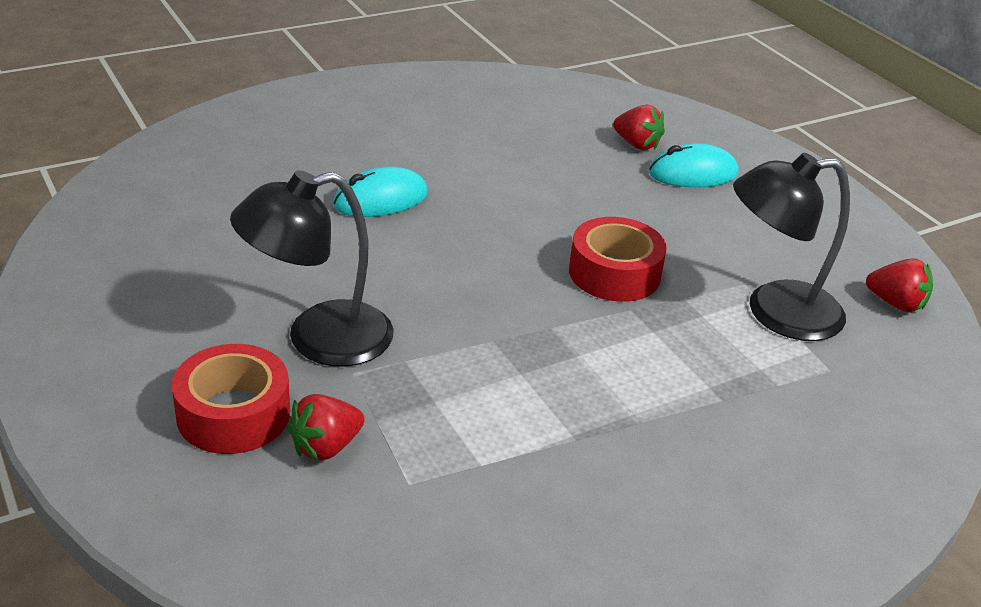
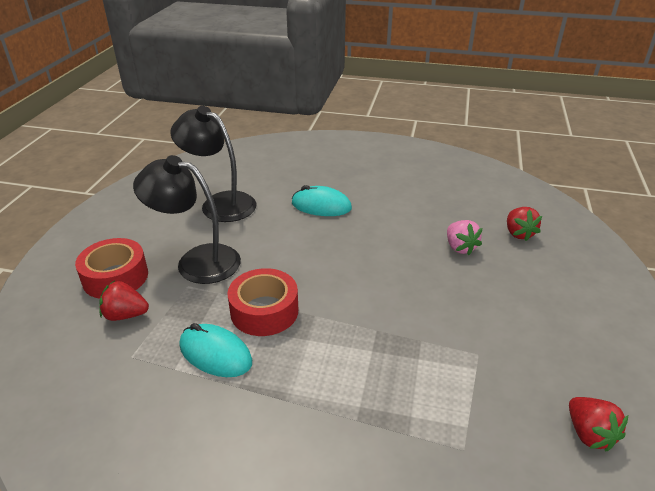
camera: 45 degrees right, 0 degrees up
red tape [569,217,667,302] -> red tape moved to [228,268,298,336]
turquoise mouse [649,143,738,187] -> turquoise mouse moved to [179,323,252,377]
black lamp [733,153,850,341] -> black lamp moved to [171,106,256,222]
none -> pink strawberry [447,220,482,255]

